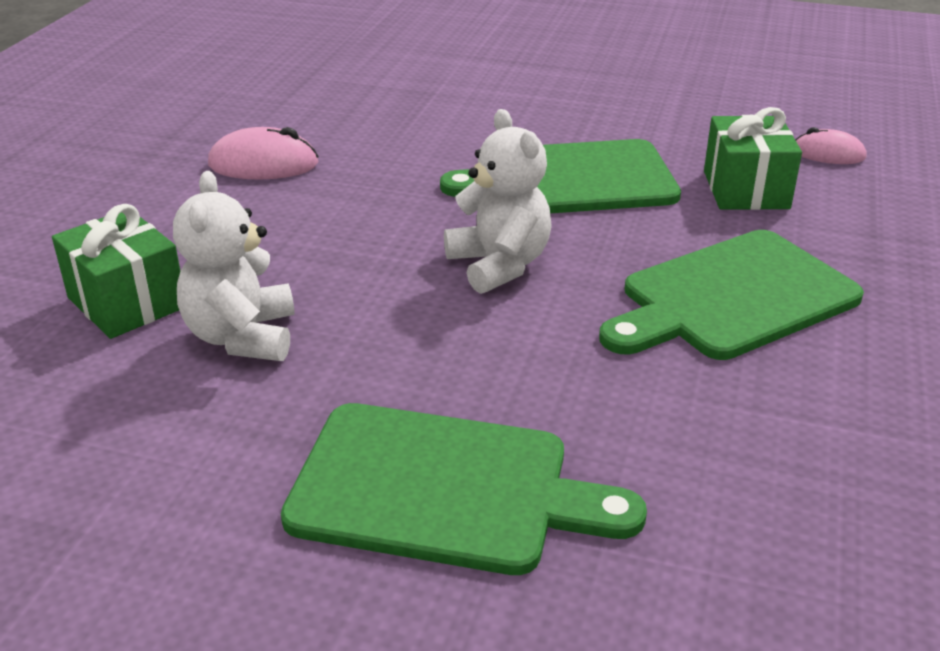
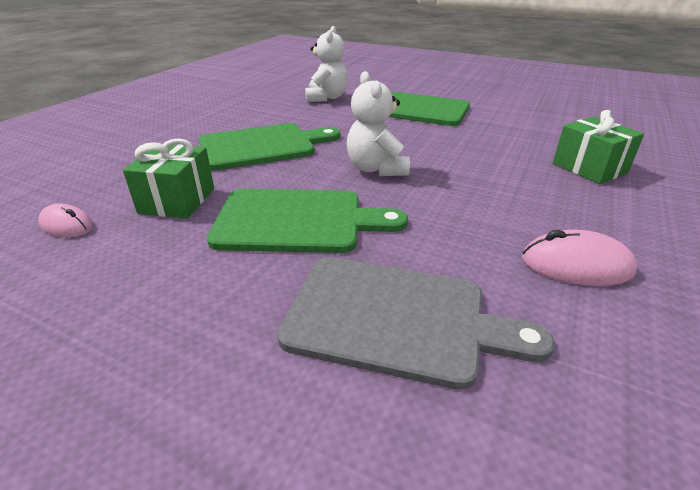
camera: 170 degrees left, 0 degrees up
white teddy bear [173,171,295,361] -> white teddy bear moved to [305,26,348,102]
none -> grey cutting board [277,257,555,390]

